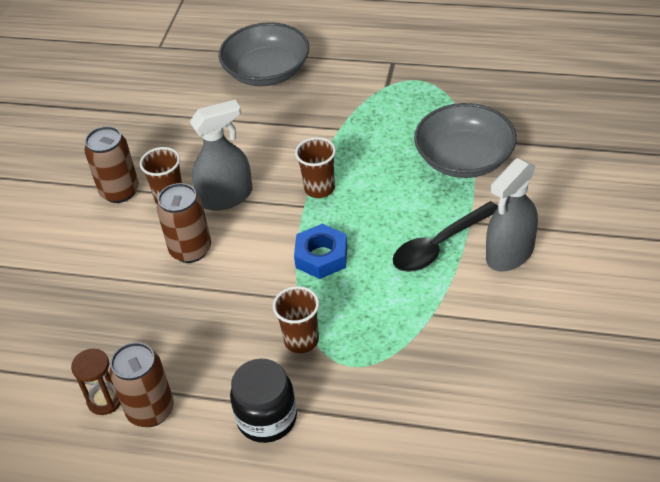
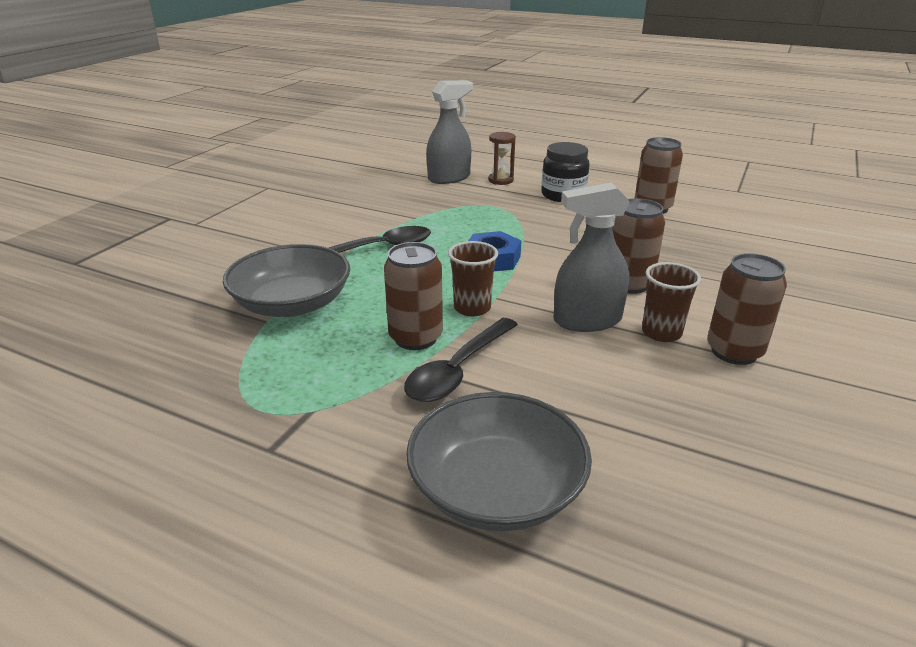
camera: 170 degrees left, 15 degrees down
brown hourglass [71,349,121,415] -> brown hourglass moved to [488,132,516,185]
brown cup [273,286,319,353] -> none
grey spray bottle [486,158,538,272] -> grey spray bottle moved to [426,80,473,184]
none -> brown can [384,242,443,350]
none -> black spoon [404,318,518,402]

